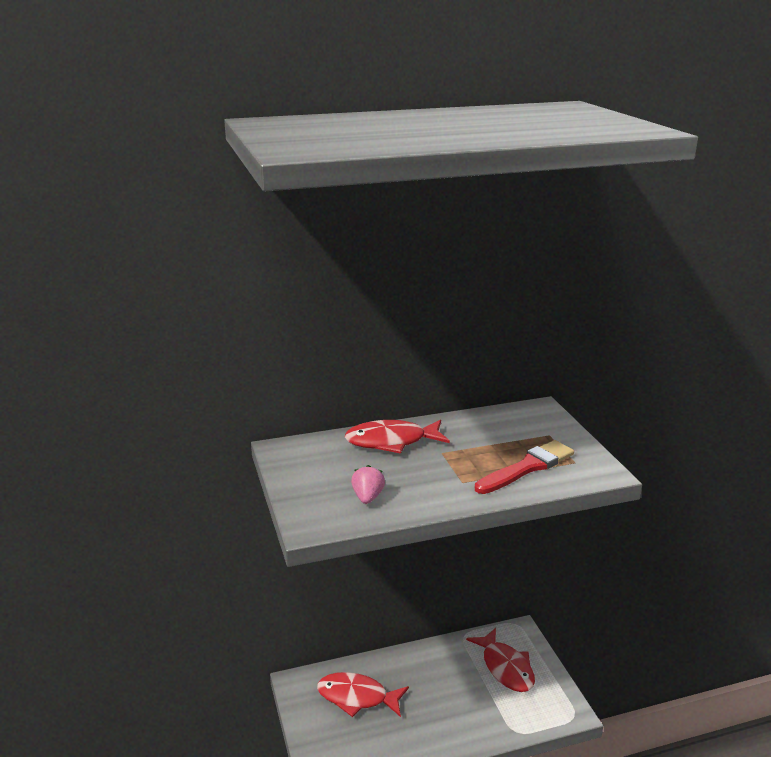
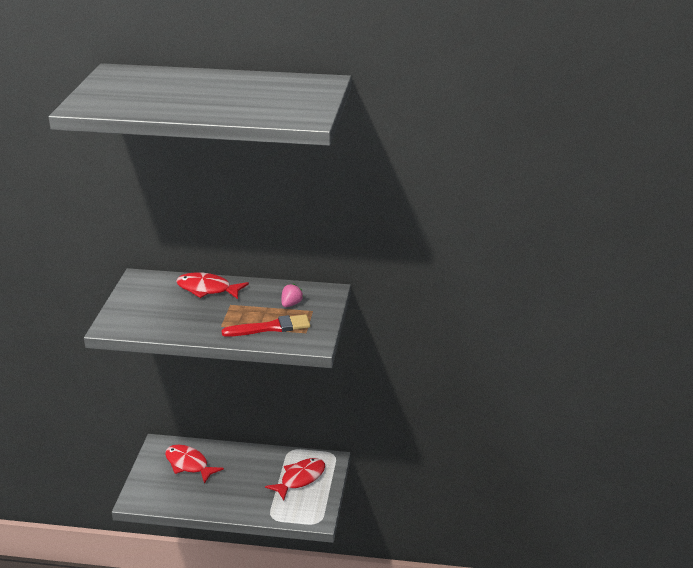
camera: 25 degrees right, 5 degrees up
pink strawberry [351,465,385,504] -> pink strawberry moved to [281,284,303,307]
red fish [466,628,535,692] -> red fish turned 135 degrees counterclockwise [265,458,325,501]

